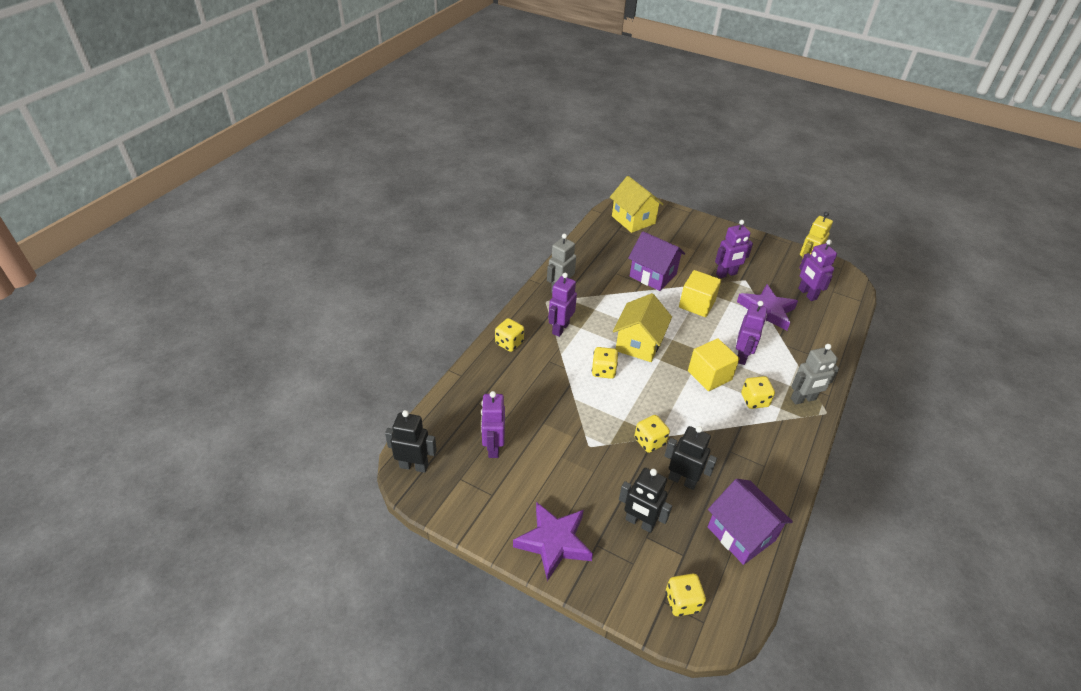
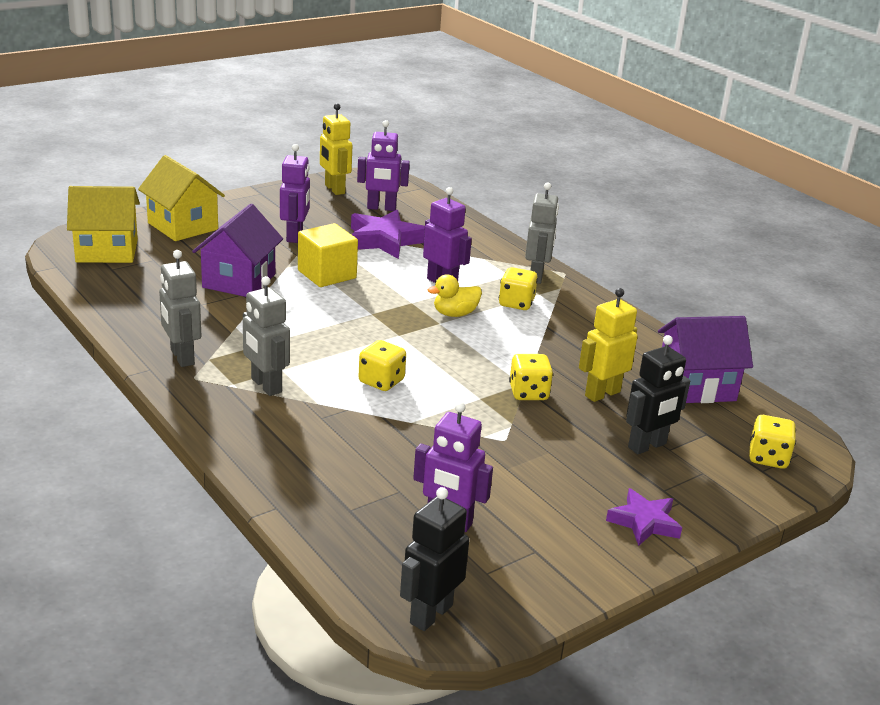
camera: 65 degrees left, 15 degrees down
yellow dice [495,318,524,352] -> none
purple star [513,502,593,581] -> purple star [606,488,682,546], size x0.63
purple robot [548,273,577,337] -> grey robot [243,276,290,396]
yellow house [613,293,672,362] -> yellow house moved to [138,155,225,241]
purple house [628,231,685,291] -> purple house turned 45 degrees counterclockwise [192,204,283,297]
black robot [664,426,717,490] -> yellow robot [579,288,638,402]
yellow cube [688,338,740,391] -> yellow duck [428,274,482,317]

